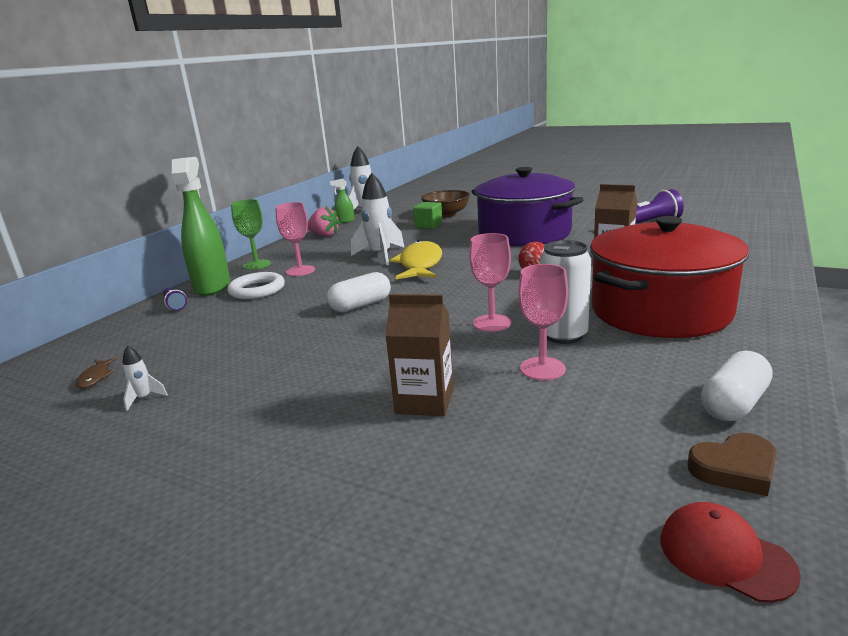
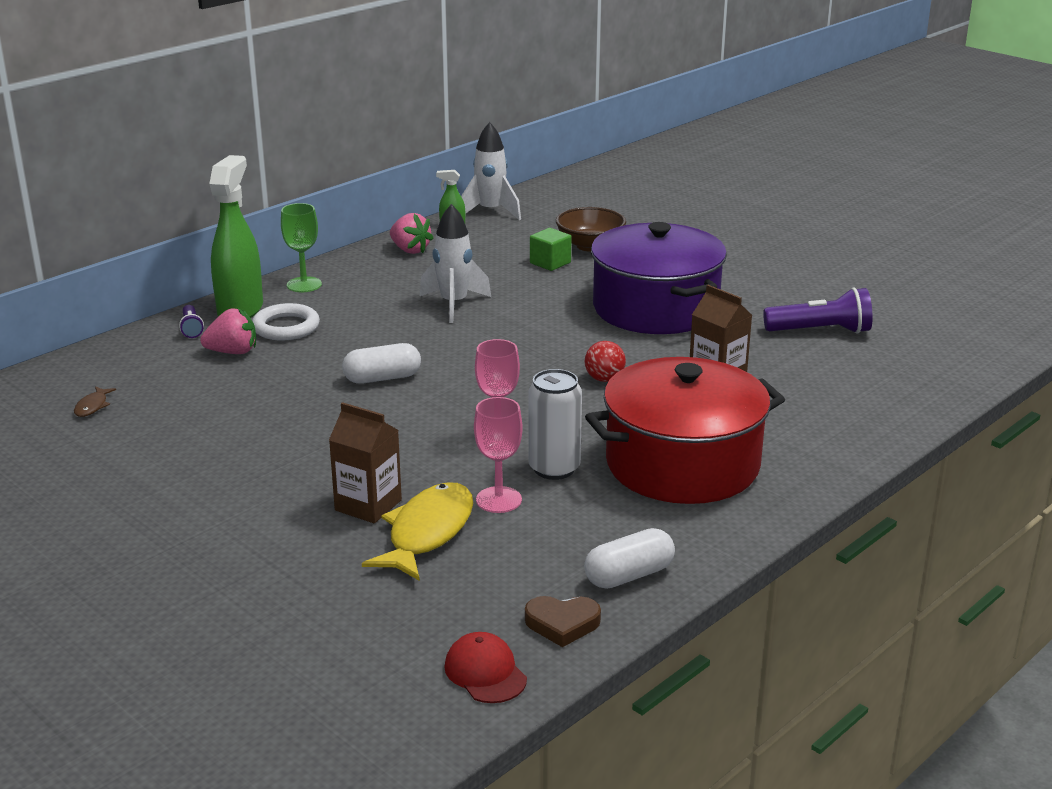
camera: 15 degrees right, 5 degrees up
white rocket [123,345,168,411] -> none
pink goblet [275,202,315,276] -> none
yellow fish [390,240,442,279] -> yellow fish moved to [362,482,473,581]
none -> pink strawberry [200,309,256,354]

